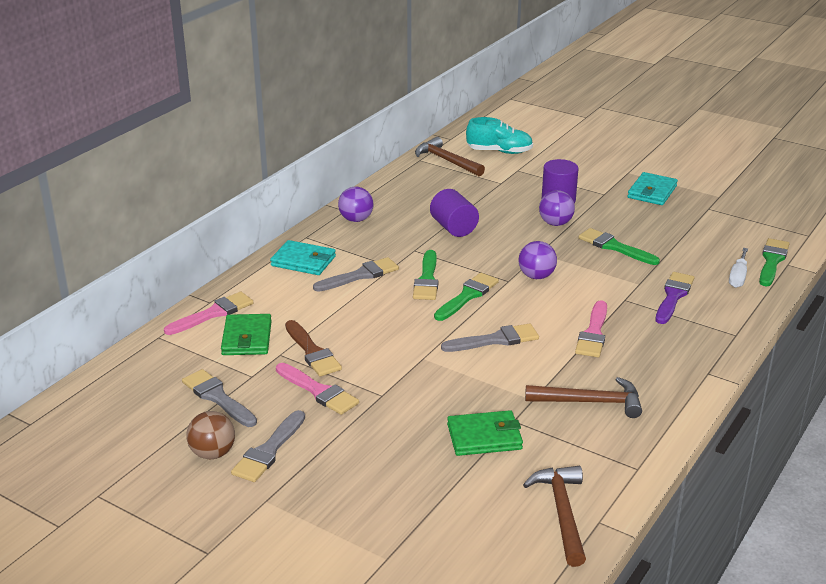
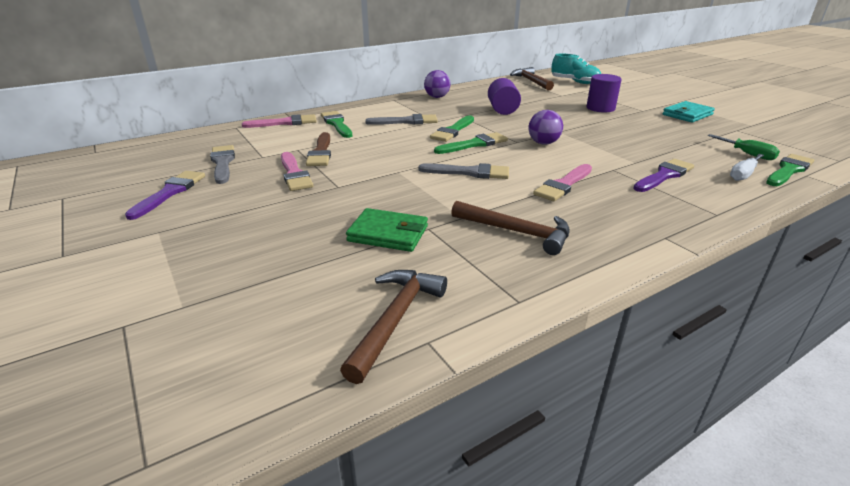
camera: 25 degrees right, 0 degrees up
brown ball [186,411,235,459] -> purple brush [125,171,205,220]
green wallet [221,314,272,355] -> none
grey brush [231,410,305,482] -> none
turquoise wallet [270,240,336,275] -> none
purple ball [539,190,575,226] -> none
green brush [579,228,660,265] -> green brush moved to [321,111,352,138]
none -> green screwdriver [708,134,780,160]

